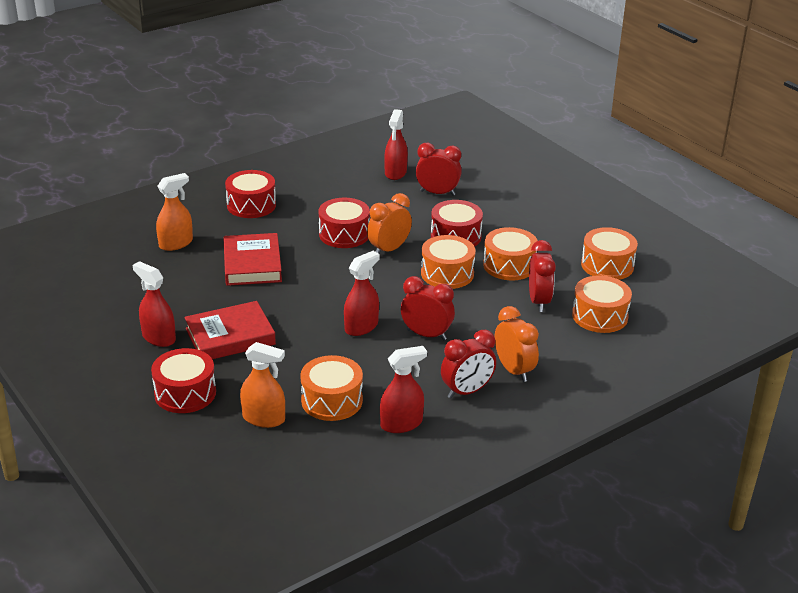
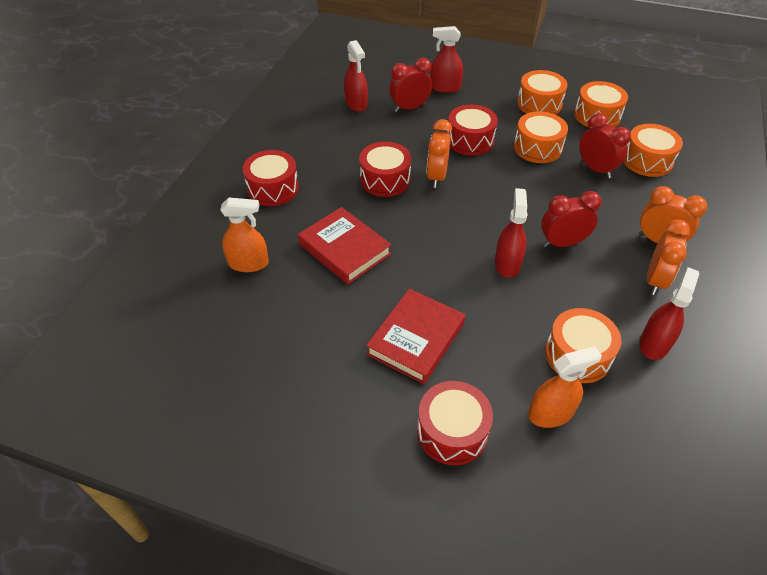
camera: 35 degrees left, 15 degrees up
red spray bottle [133,261,176,347] -> red spray bottle moved to [431,26,463,93]
orange spray bottle [156,173,193,251] -> orange spray bottle turned 75 degrees clockwise [220,198,269,272]
orange drum [421,235,475,289] -> orange drum moved to [517,70,568,115]
red clock [441,330,496,398] -> orange clock [647,219,690,295]

